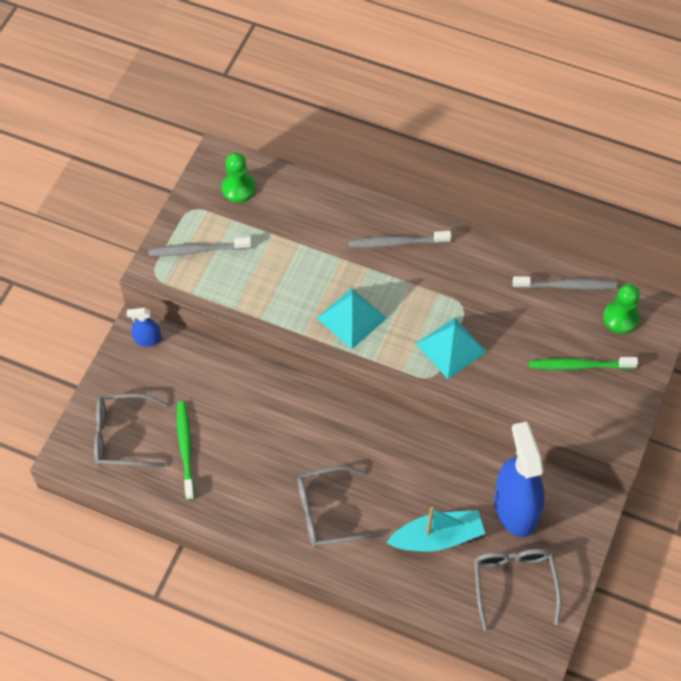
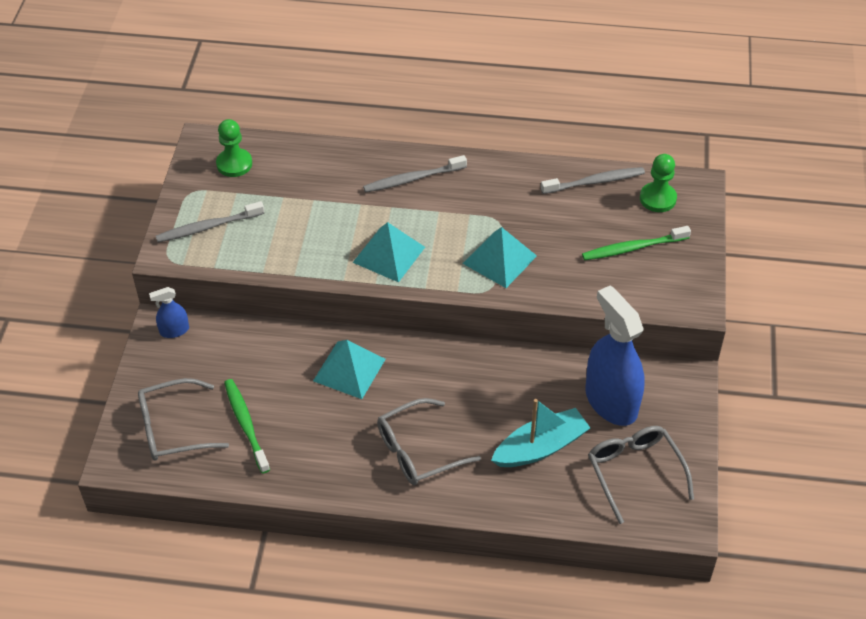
camera: 15 degrees left, 10 degrees down
none -> turquoise pyramid [313,340,386,399]

